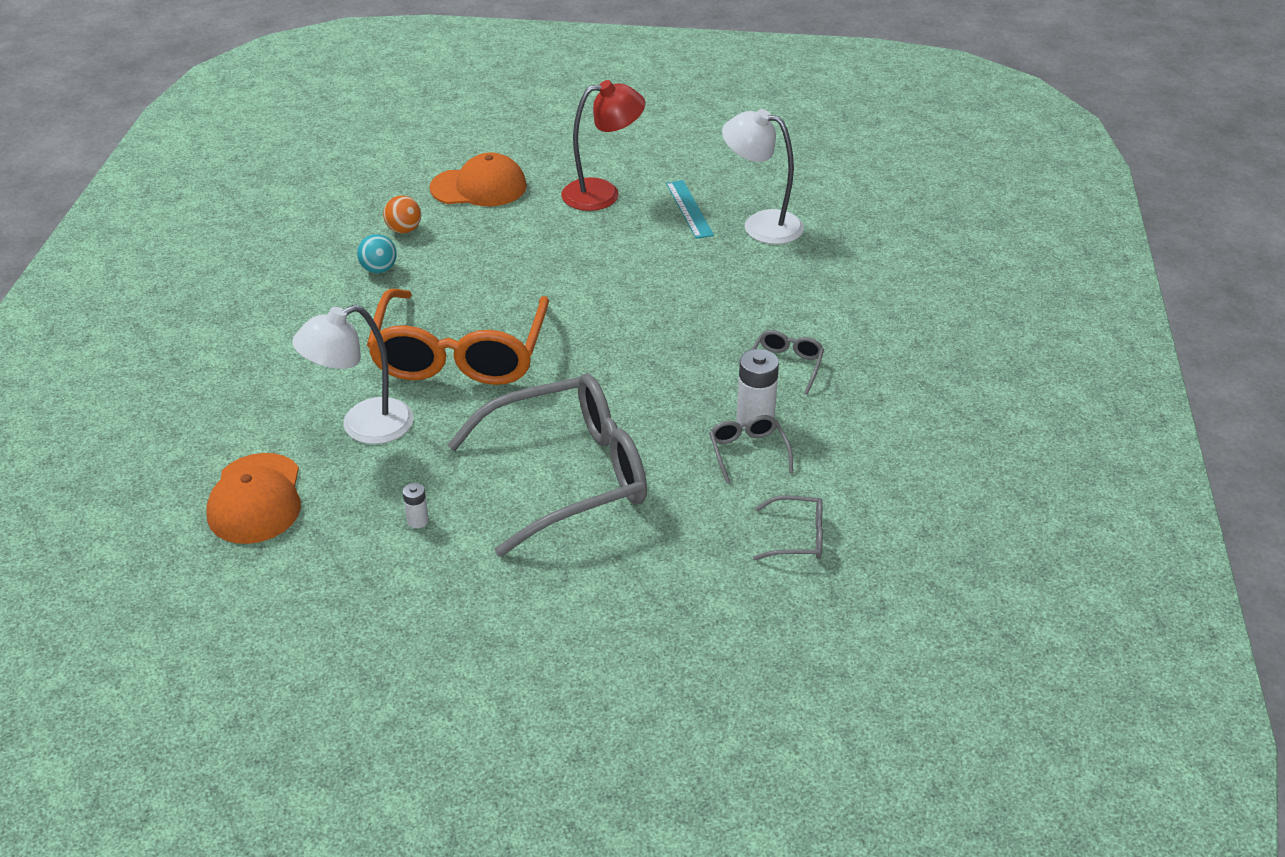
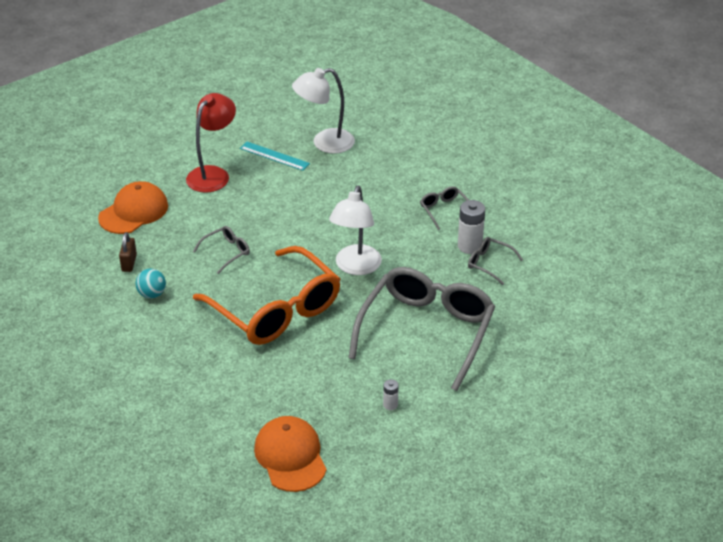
camera: 45 degrees left, 0 degrees up
orange cap [206,453,301,544] -> orange cap turned 150 degrees counterclockwise [254,416,327,492]
white lamp [292,305,413,444] -> white lamp moved to [329,186,382,275]
orange ball [383,195,421,234] -> brown padlock [119,232,137,272]
grey glasses [753,495,823,560] -> grey glasses moved to [193,226,250,274]

